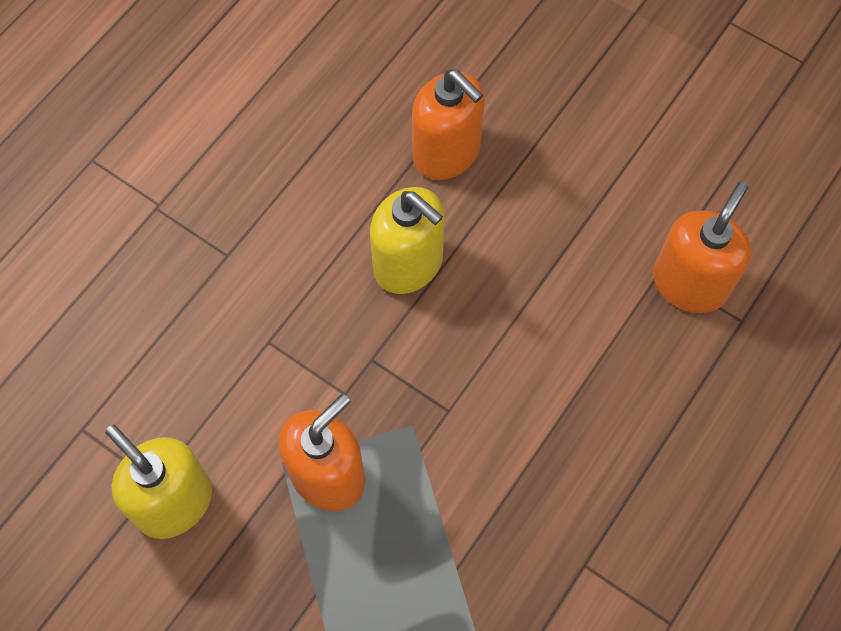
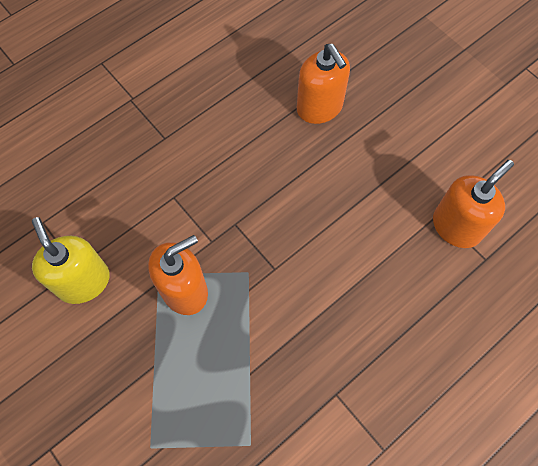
camera: 15 degrees right, 0 degrees up
yellow soap dispenser [370,187,445,294] -> none

